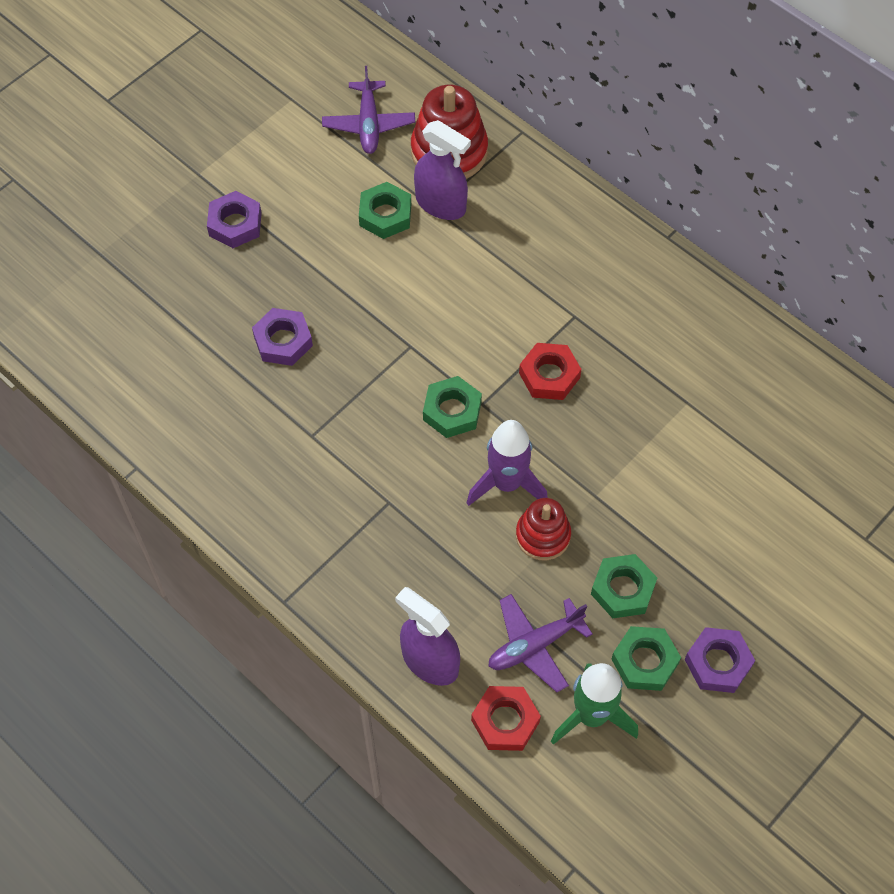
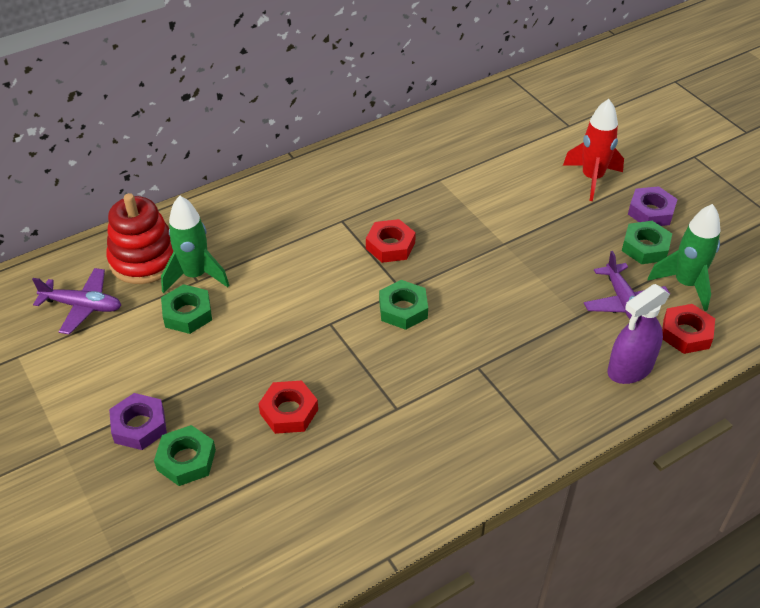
camera: 75 degrees left, 15 degrees down
purple nut [252,308,313,366] -> red nut [259,380,318,434]
purple spray bottle [414,120,471,220] -> green rocket [161,196,229,293]
purple rocket [467,420,548,506] -> none
red stacking toy [516,498,571,560] -> none
green nut [591,554,657,618] -> green nut moved to [154,425,216,486]
none -> red rocket [563,99,624,201]

